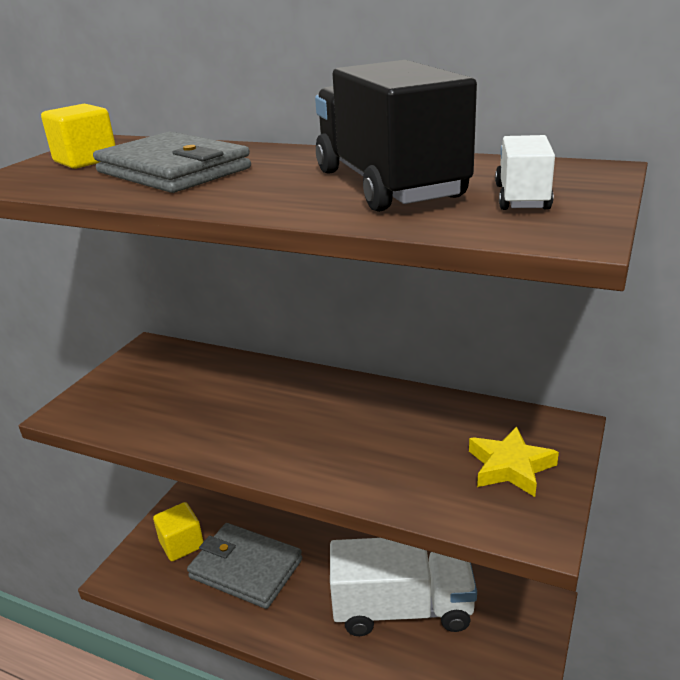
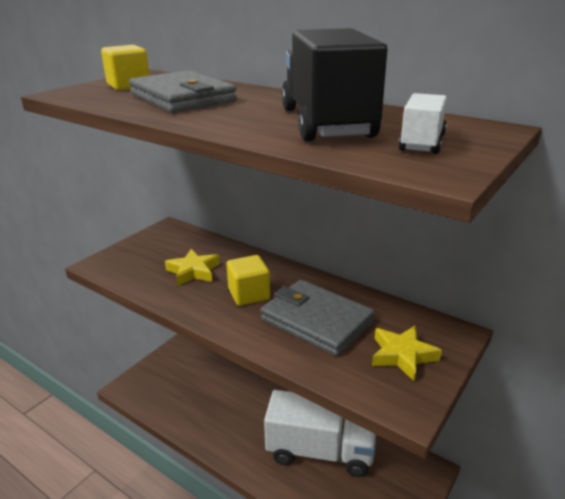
camera: 10 degrees right, 0 degrees up
yellow cube [153,502,204,561] -> yellow cube moved to [226,255,270,306]
grey wallet [187,523,303,609] -> grey wallet moved to [260,280,375,356]
none -> yellow star [165,249,220,286]

